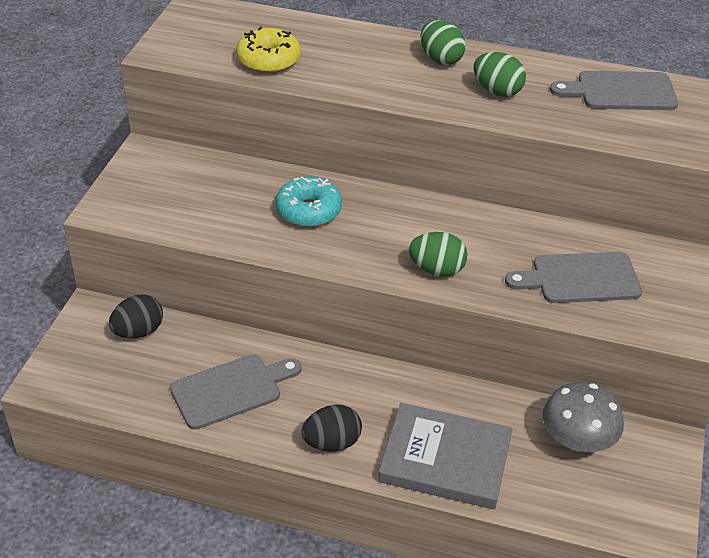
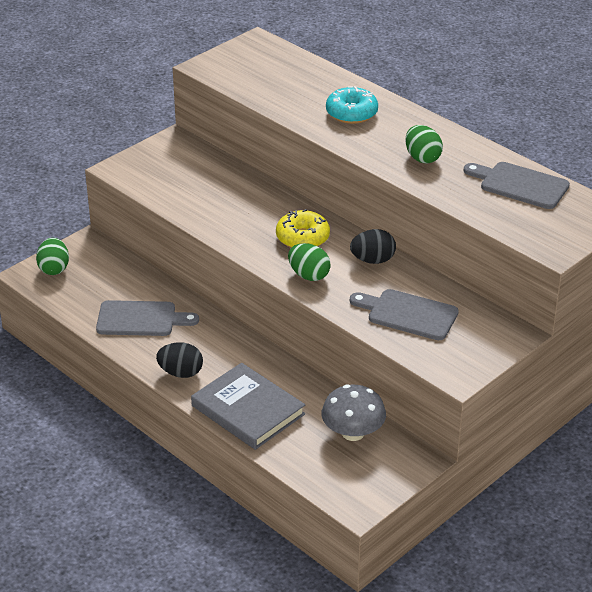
camera: 30 degrees right, 5 degrees down
black egg [109,294,163,338] -> black egg moved to [350,229,396,264]
yellow donut [236,27,301,73] -> yellow donut moved to [276,209,330,248]
turquoise donut [275,176,342,227] -> turquoise donut moved to [326,86,378,124]
green egg [421,20,466,65] -> green egg moved to [36,238,69,275]

